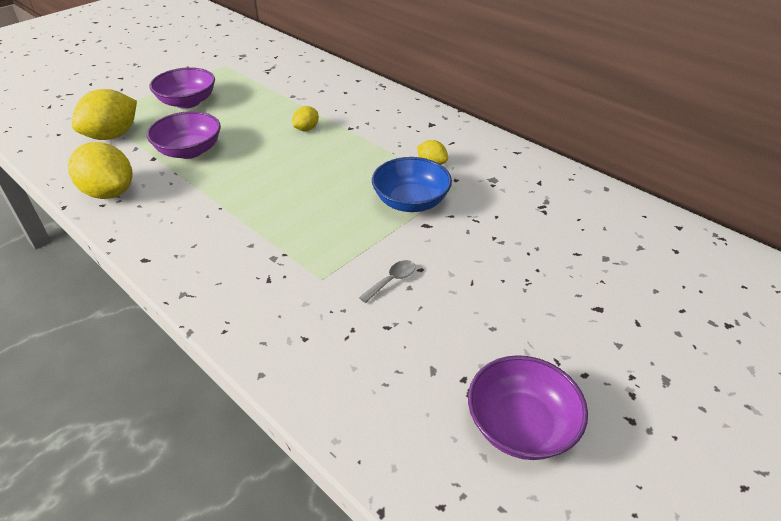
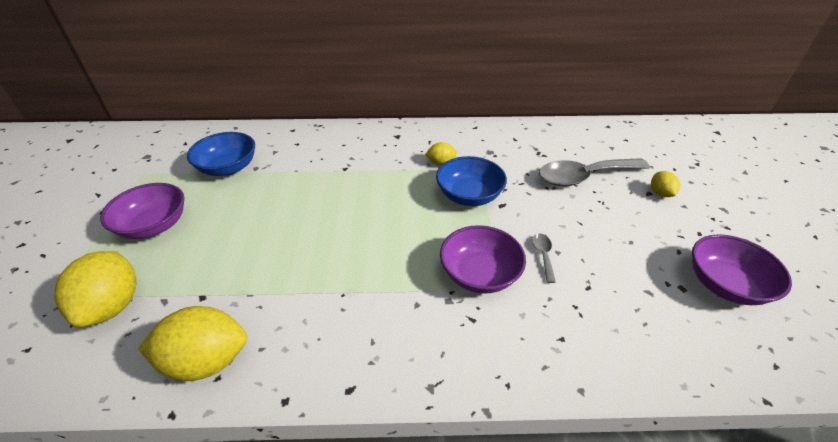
camera: 45 degrees left, 0 degrees up
purple bowl [147,111,221,159] -> purple bowl moved to [440,225,526,294]
yellow lemon [292,106,319,131] -> yellow lemon moved to [651,171,680,197]
none -> blue bowl [187,132,255,176]
none -> grey spoon [539,158,650,186]

